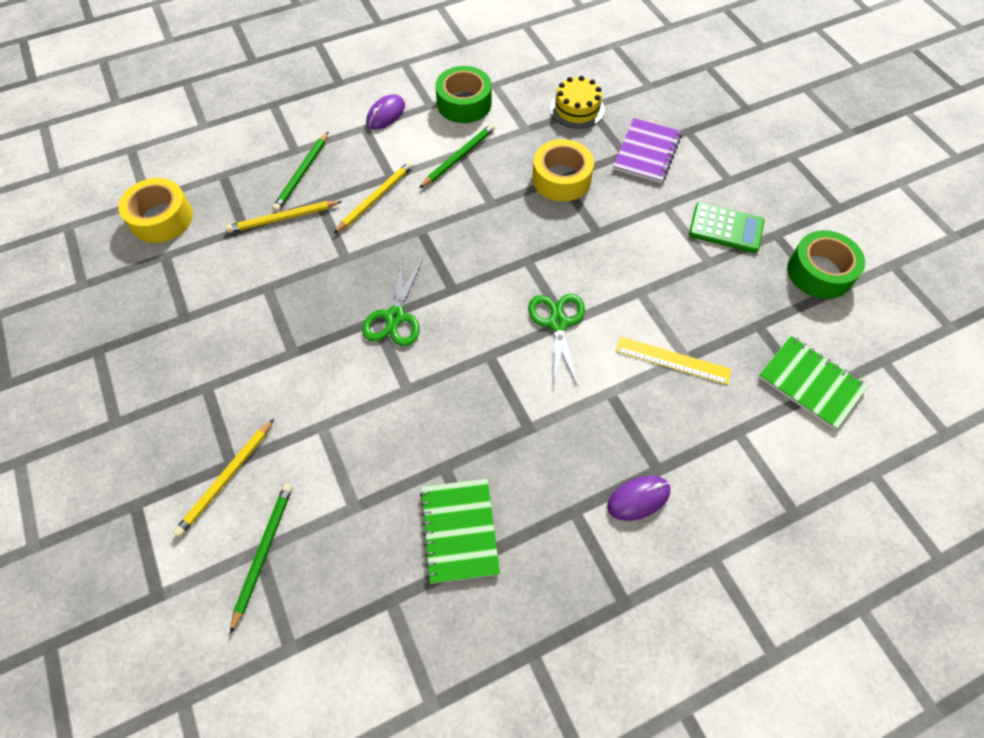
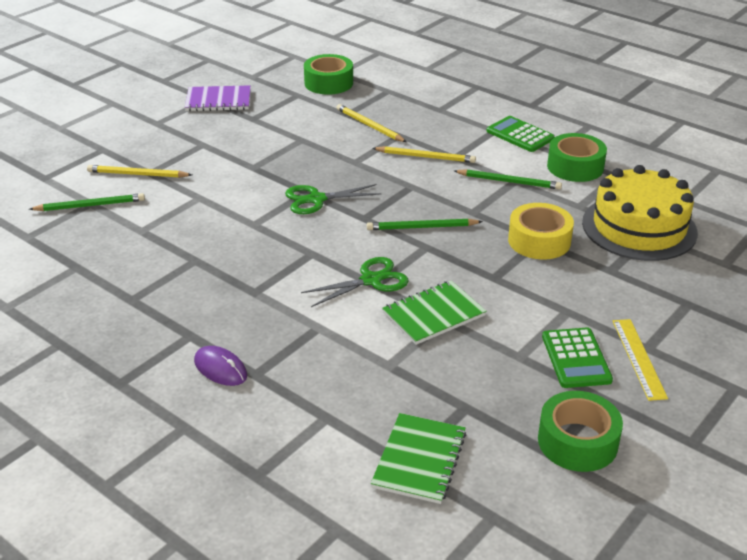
camera: 65 degrees right, 25 degrees down
yellow tape [118,178,193,243] -> green tape [304,54,353,95]
green pencil [272,132,328,212] -> green pencil moved to [367,219,483,230]
purple mouse [366,94,405,130] -> green calculator [486,116,555,152]
green notebook [420,479,500,584] -> green notebook moved to [382,280,487,345]
yellow cake [550,76,605,129] -> yellow cake [582,165,698,261], size x1.85
purple notebook [613,118,682,183] -> purple notebook moved to [185,85,251,111]
yellow ruler [616,336,731,385] -> yellow ruler moved to [613,319,668,401]

